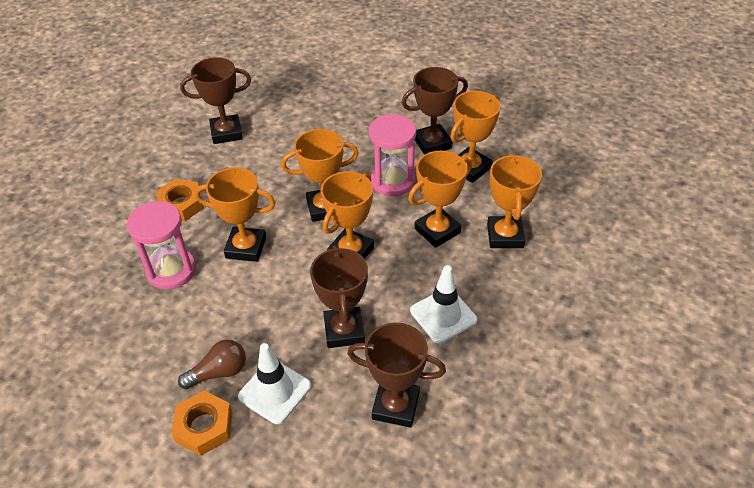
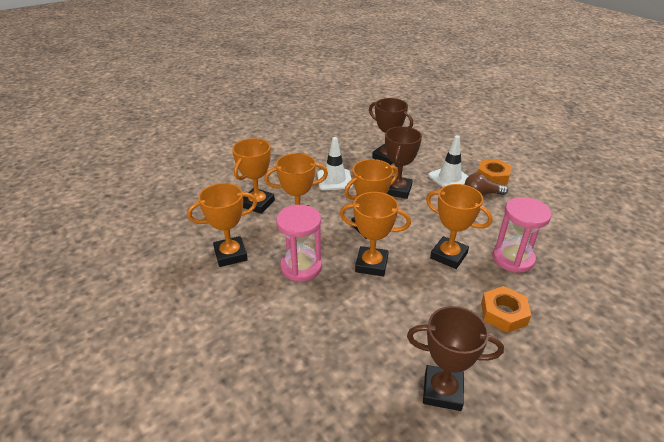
camera: 155 degrees left, 10 degrees down
brown trophy [402,67,468,155] -> none

